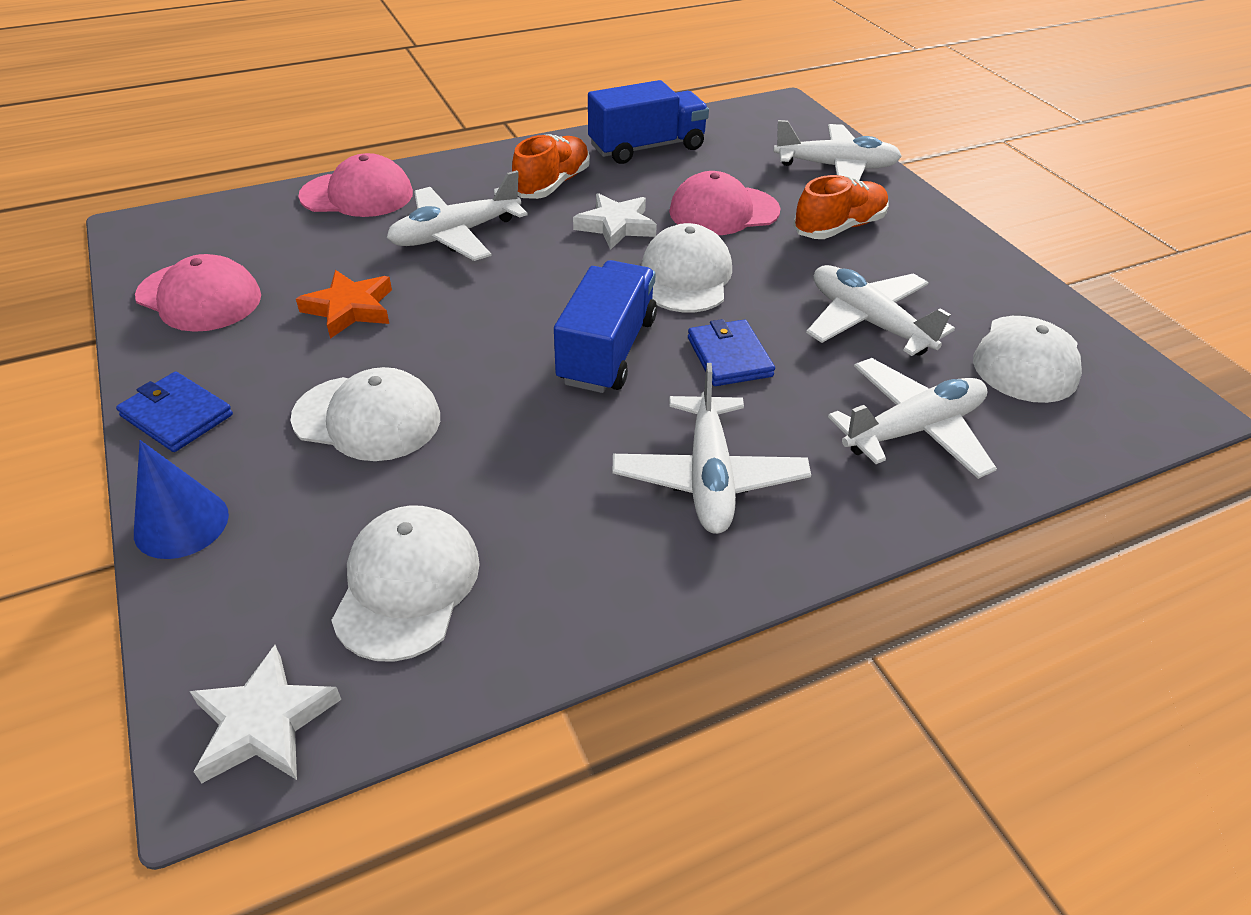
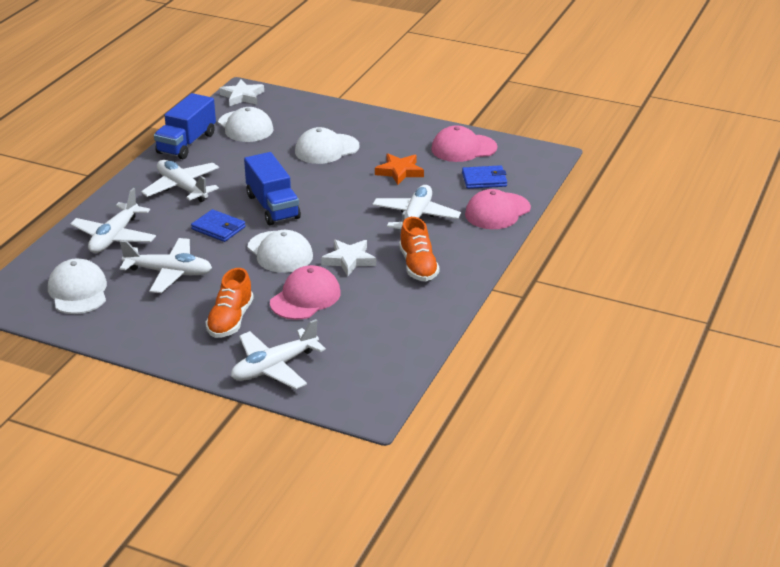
camera: 140 degrees right, 10 degrees down
blue wallet [116,371,233,452] -> blue wallet moved to [462,165,507,189]
blue cone [134,440,229,559] -> none
blue truck [588,80,709,164] -> blue truck moved to [154,93,216,159]

